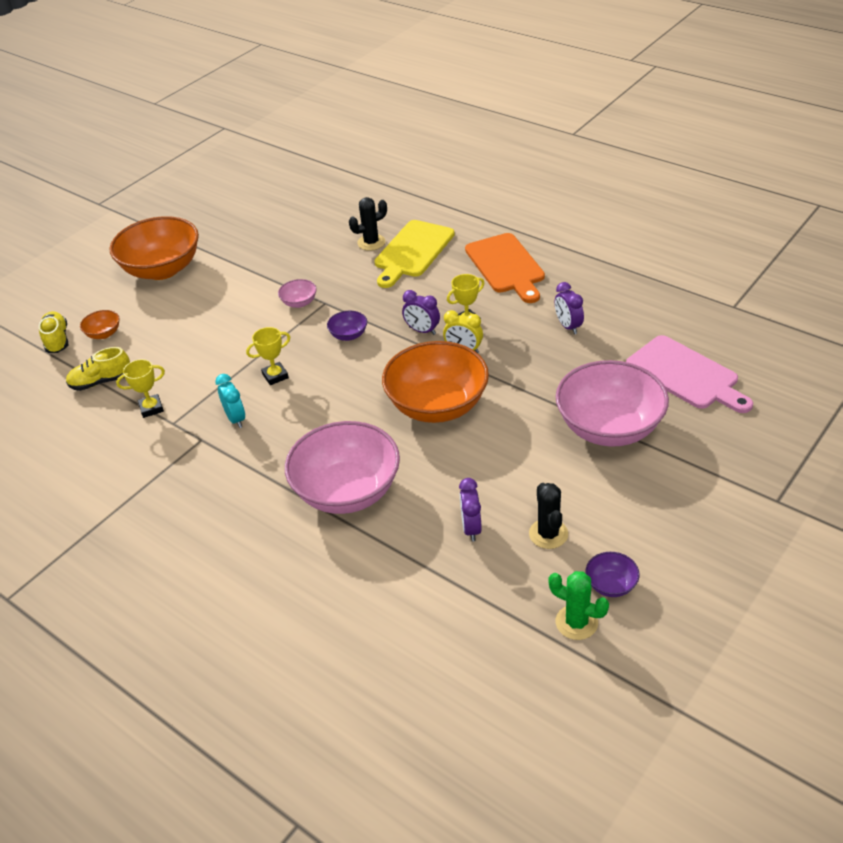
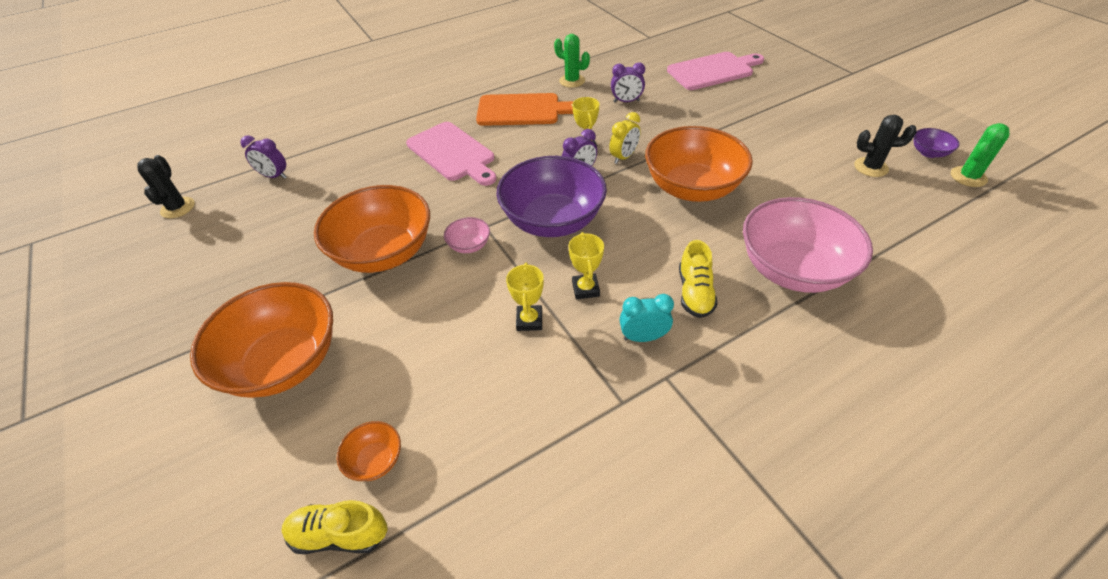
camera: 70 degrees left, 5 degrees up
yellow shoe [66,347,130,391] -> yellow shoe moved to [679,240,718,318]
yellow trophy [116,359,165,418] -> yellow trophy moved to [506,263,544,331]
purple bowl [327,311,367,341] -> purple bowl [496,156,607,237], size x2.38
black cactus [349,197,387,251] -> black cactus moved to [137,155,195,218]
yellow cutting board [374,220,455,288] -> pink cutting board [406,122,497,186]
purple clock [459,478,482,542] -> purple clock moved to [240,135,287,179]
pink bowl [556,360,669,447] -> none
none -> orange bowl [314,185,430,273]
none -> green cactus [554,34,590,88]

